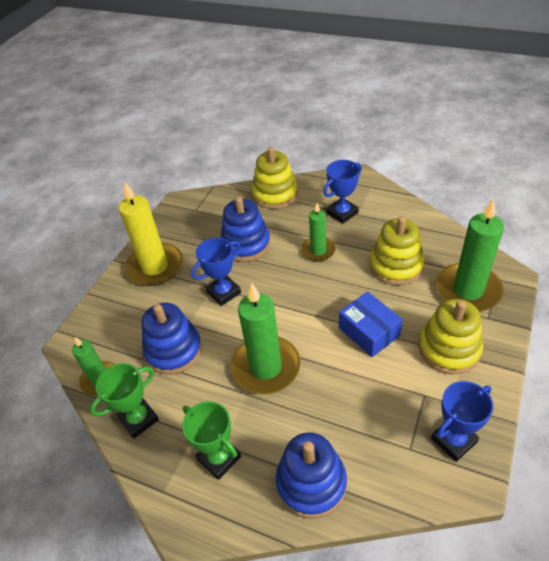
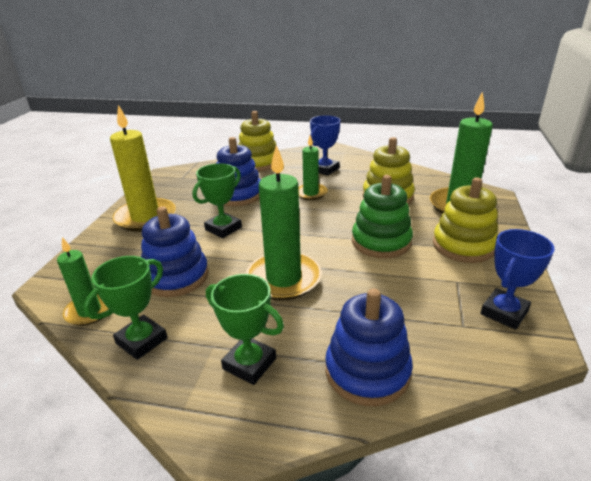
camera: 15 degrees left, 15 degrees down
blue trophy [191,238,241,306] -> green trophy [193,163,242,238]
blue box [339,291,403,357] -> green stacking toy [352,175,413,258]

